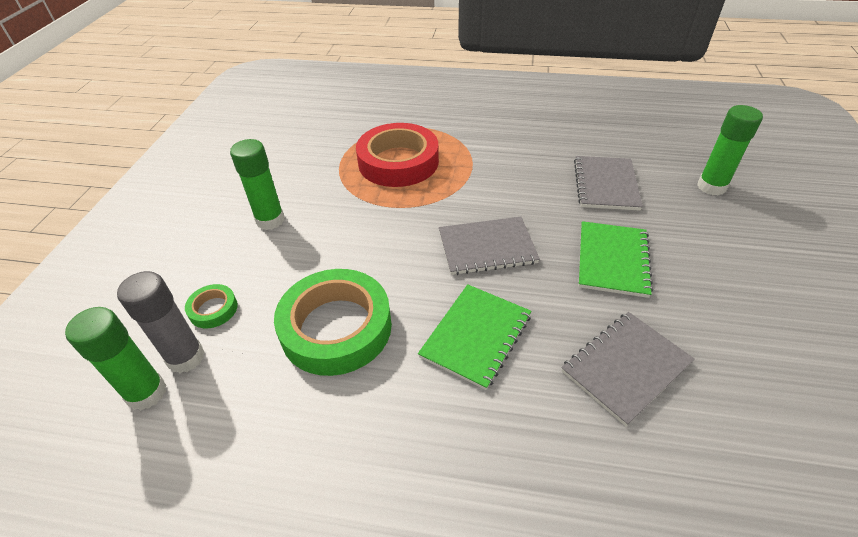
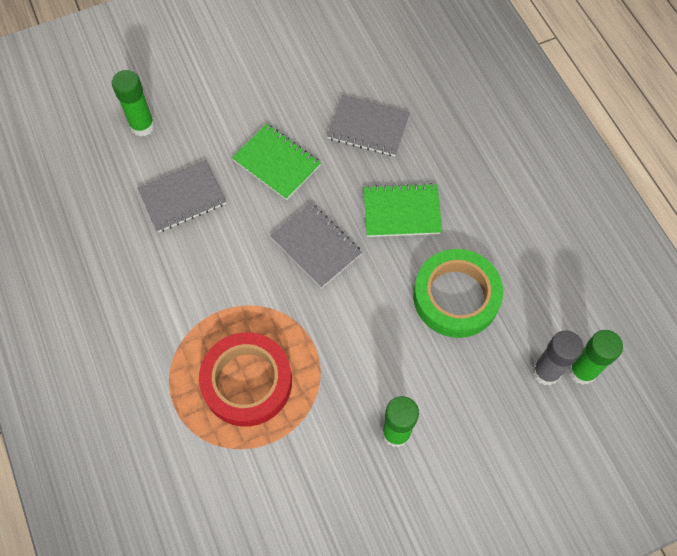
camera: 125 degrees left, 20 degrees up
green tape [185,284,238,328] -> none
green notebook [578,221,653,298] -> green notebook turned 60 degrees clockwise [232,124,321,200]

